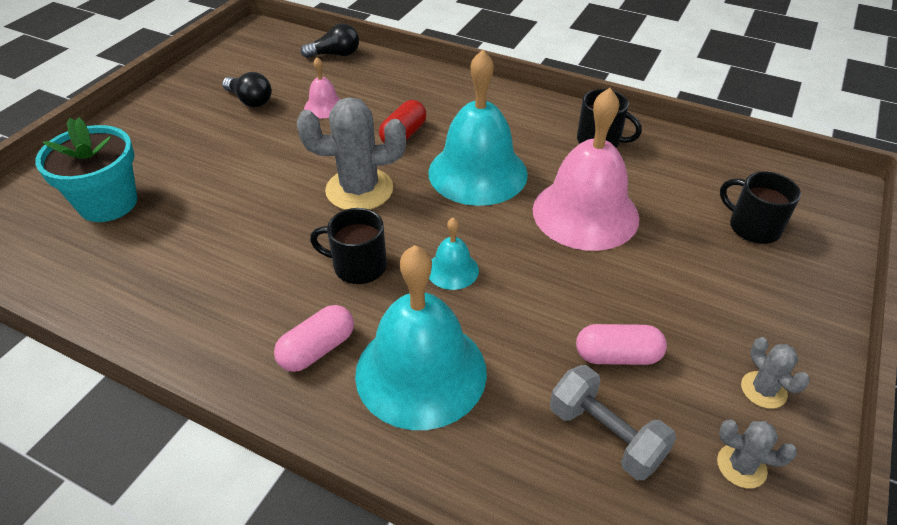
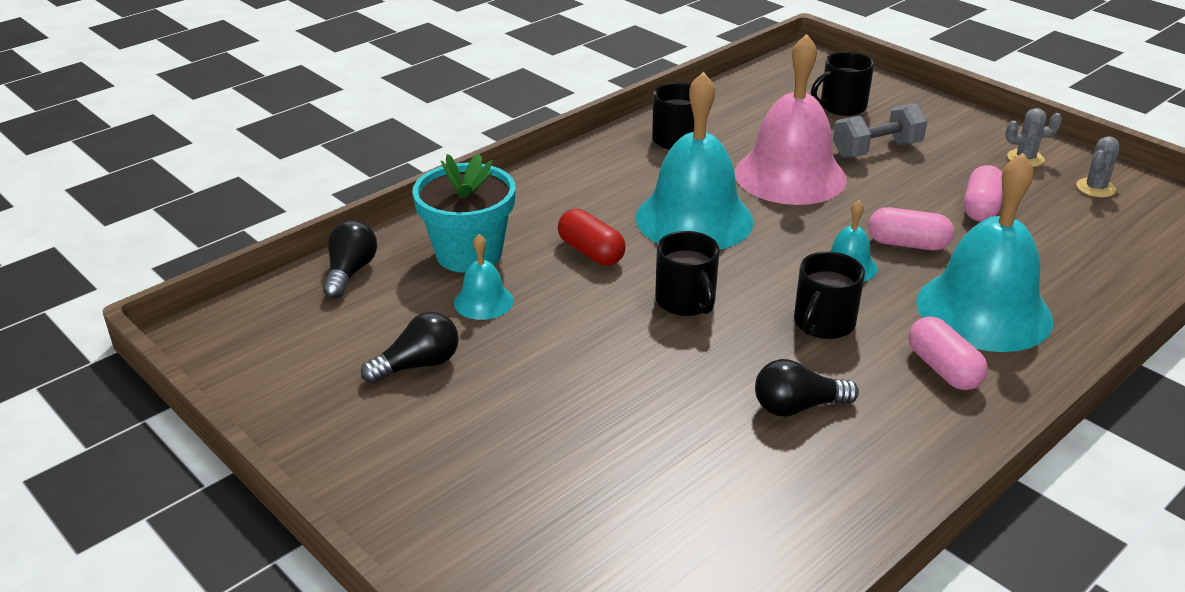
camera: 70 degrees left, 10 degrees down
turquoise flower pot [35,117,137,222] -> turquoise flower pot moved to [412,153,515,273]
grey cactus [297,97,406,210] -> black mug [655,231,720,316]
pink bell [304,57,341,118] -> turquoise bell [454,234,514,320]
grey dumbbell [550,365,676,480] -> grey dumbbell moved to [833,103,927,158]
none -> black light bulb [755,359,859,417]
none -> pink capsule [868,207,954,250]

